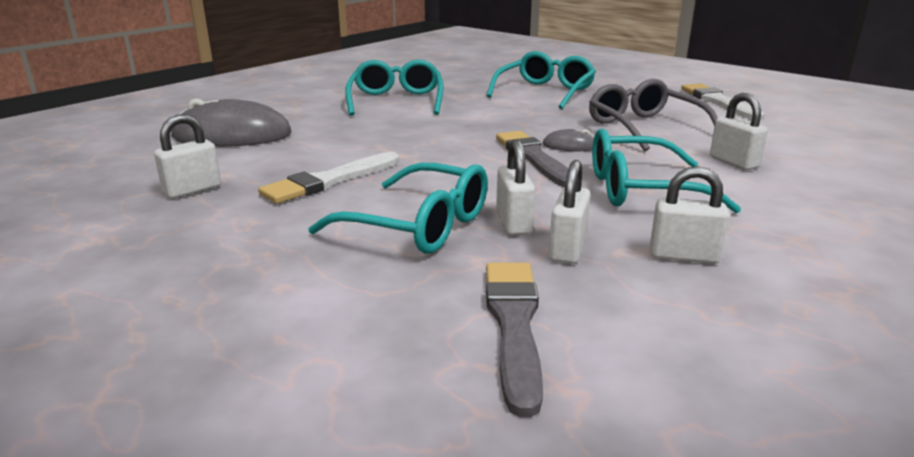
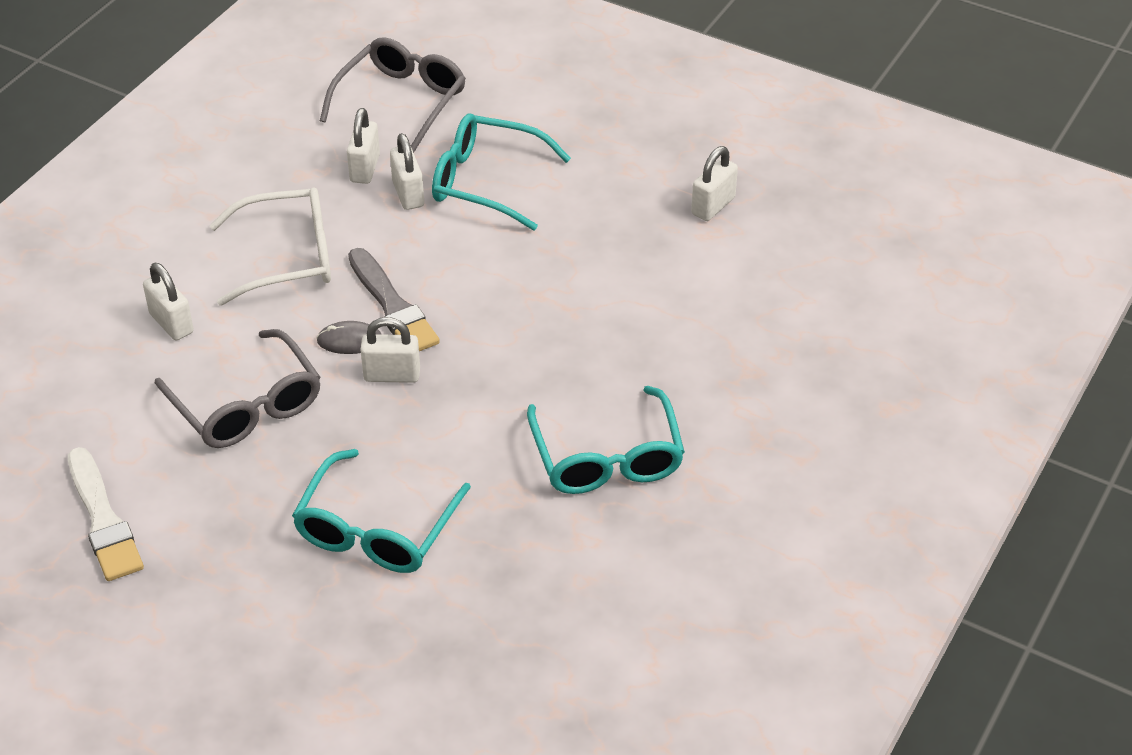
camera: 170 degrees right, 20 degrees up
grey mouse [171,98,291,147] -> none
white brush [258,152,399,204] -> none
grey brush [486,262,543,417] -> grey glasses [320,37,466,153]
turquoise glasses [592,129,741,213] -> white glasses [209,187,331,306]
white padlock [650,166,730,264] -> white padlock moved to [360,317,420,383]

